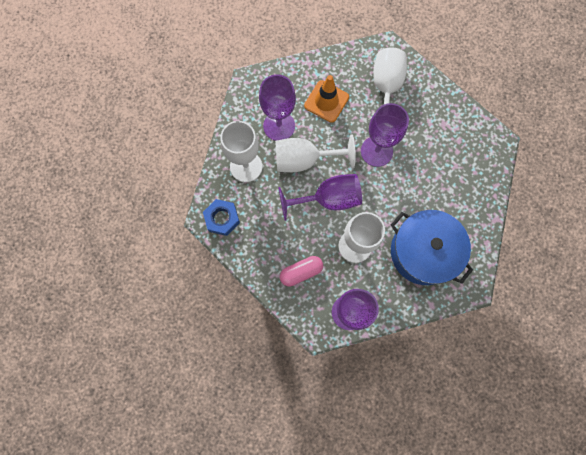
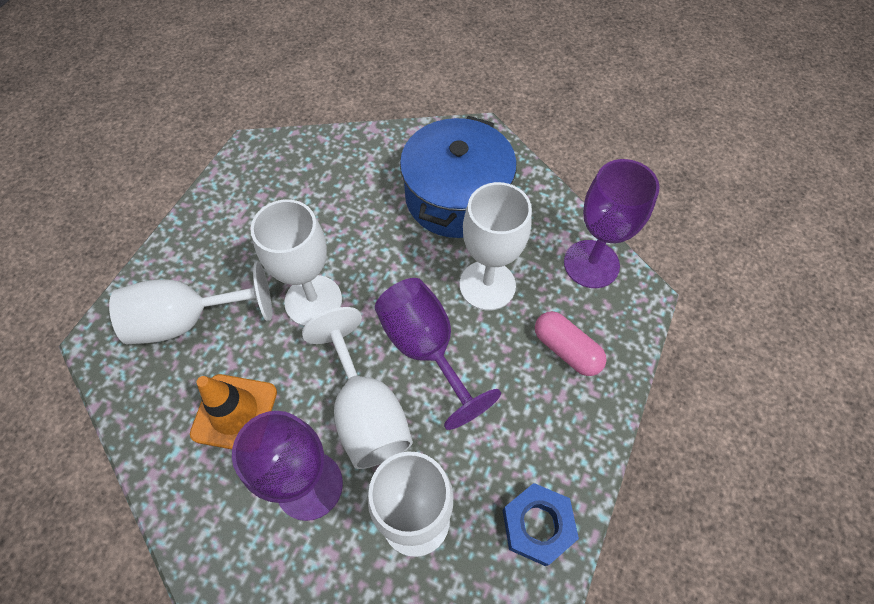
camera: 110 degrees left, 15 degrees down
purple goblet [361,103,409,167] -> white goblet [250,199,342,326]

